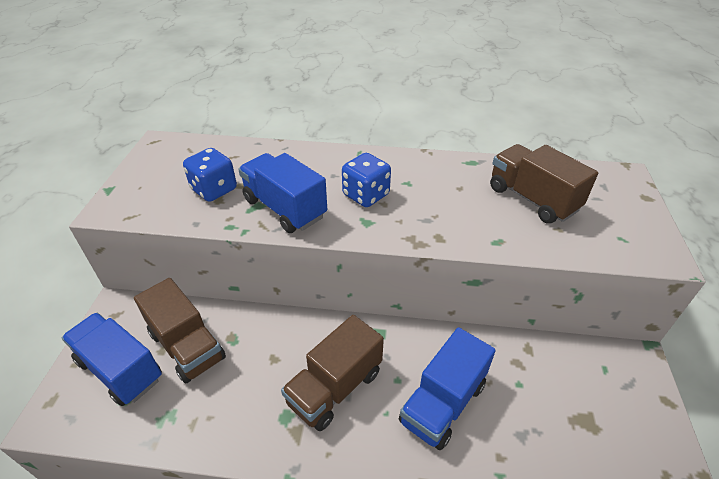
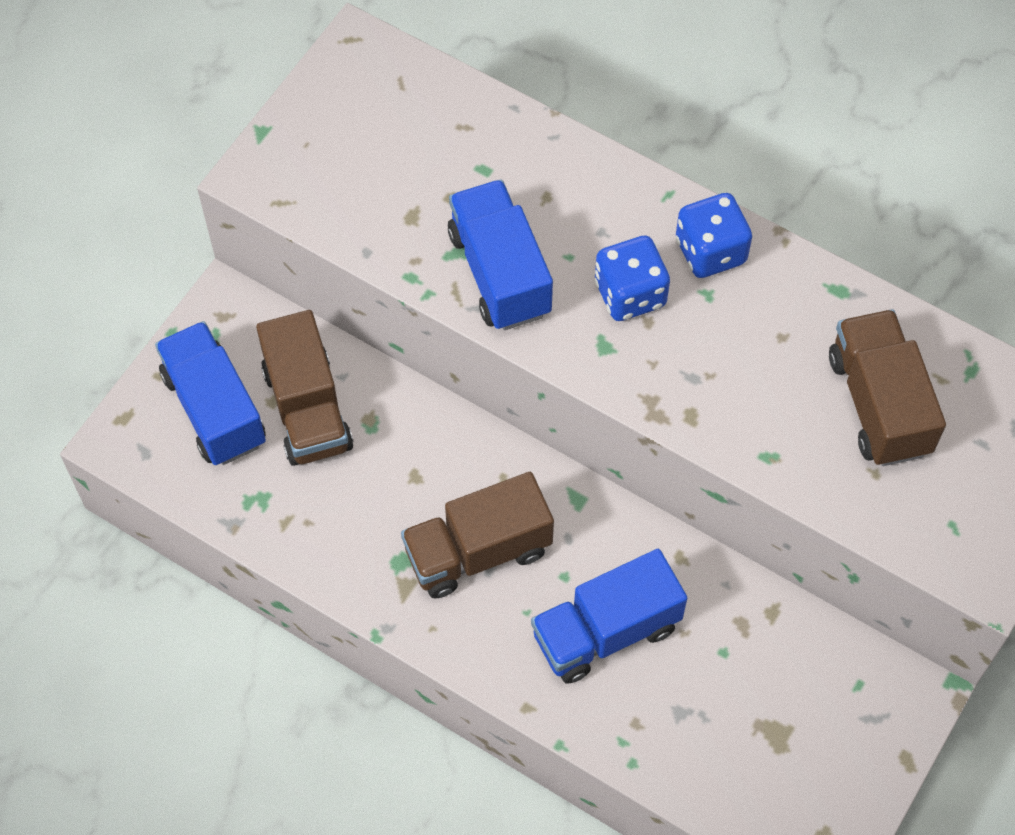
camera: 25 degrees right, 20 degrees up
blue dice [183,148,237,202] -> blue dice moved to [676,193,752,278]

